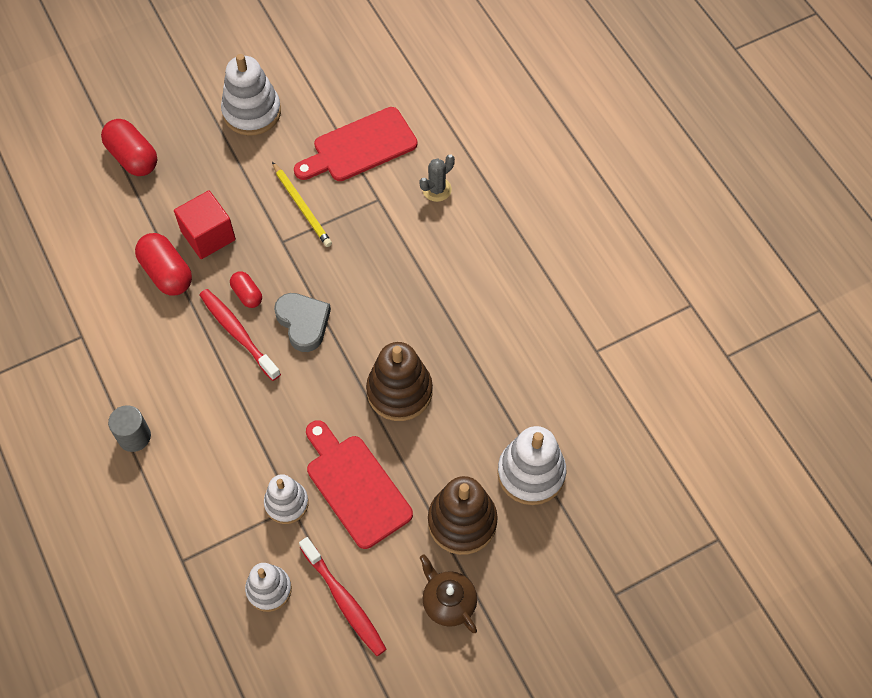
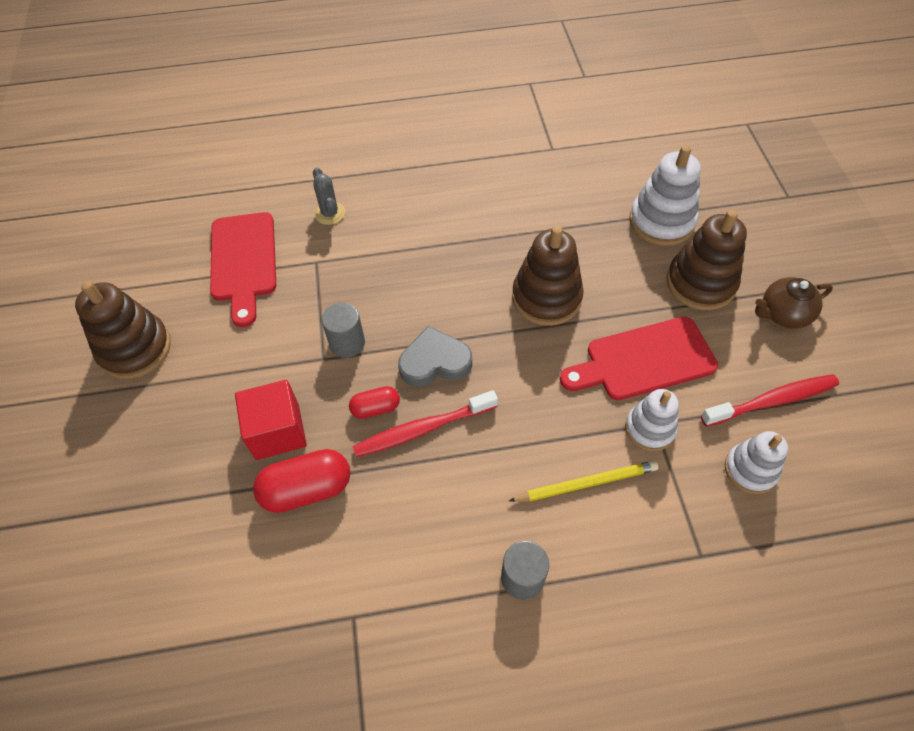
camera: 70 degrees left, 5 degrees down
red capsule [101,119,157,176] -> none
white stacking toy [221,54,281,136] -> brown stacking toy [75,281,171,379]
yellow pencil [272,162,332,247] -> yellow pencil moved to [509,461,658,502]
none -> grey cylinder [322,303,365,358]

